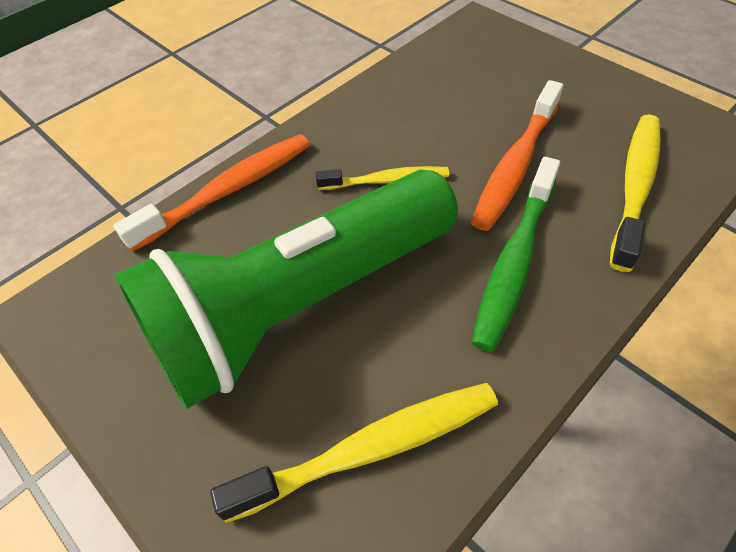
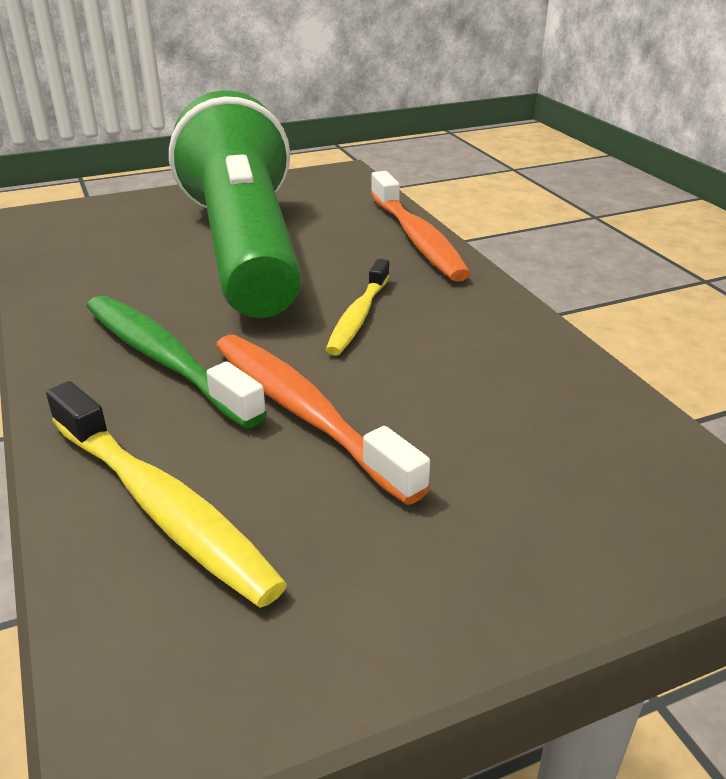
camera: 110 degrees right, 20 degrees down
yellow toothbrush [210,383,498,523] -> none

